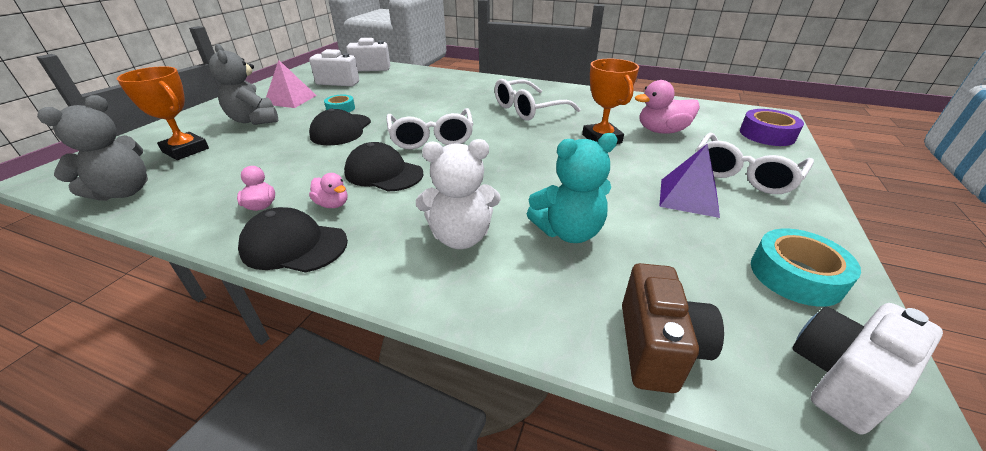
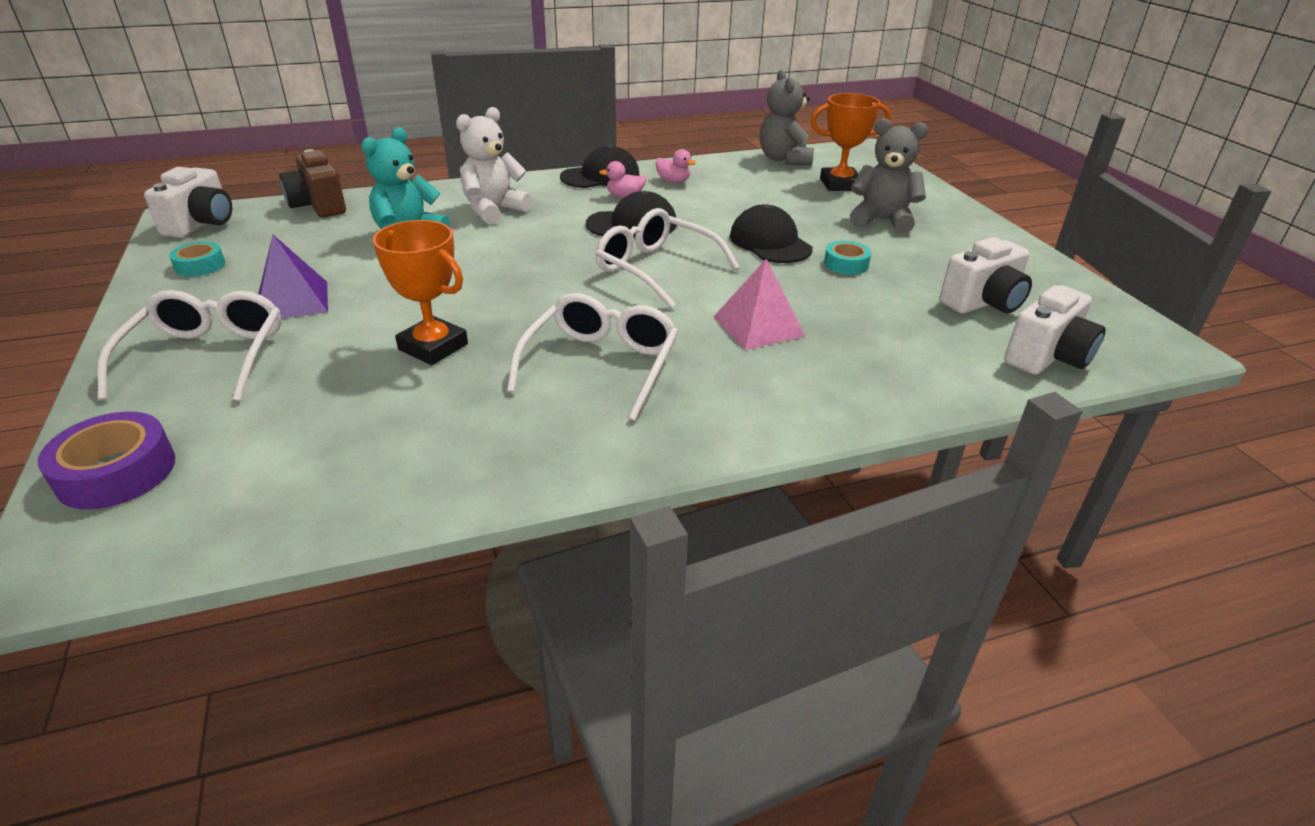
camera: 140 degrees right, 0 degrees up
pink pyramid [266,60,317,108] -> pink pyramid moved to [713,259,805,350]
pink duck [635,80,700,134] -> none
turquoise tape [751,229,861,307] -> turquoise tape [169,241,225,277], size x0.63

